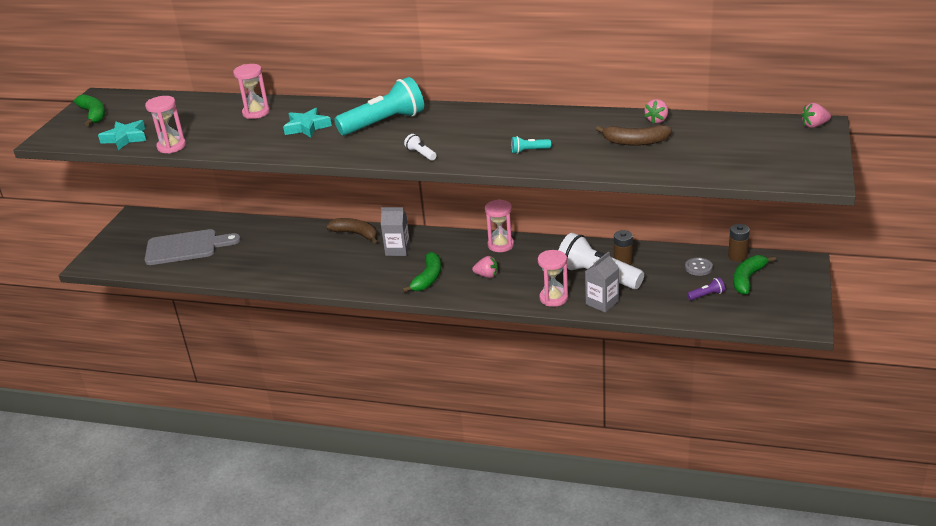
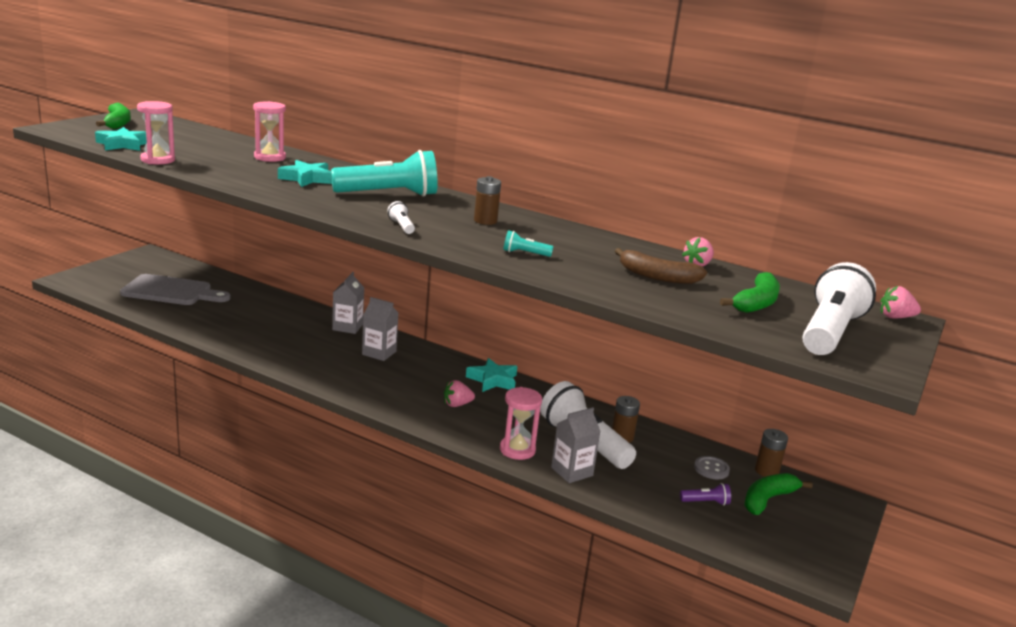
camera: 10 degrees right, 10 degrees down
brown banana [326,218,377,243] -> grey carton [332,272,365,334]
green banana [402,252,441,293] -> green banana moved to [720,272,780,313]
pink strawberry [472,256,498,278] -> pink strawberry turned 135 degrees clockwise [444,380,475,407]
pink hourglass [485,199,514,252] -> turquoise star [466,358,517,392]
none -> brown battery [474,176,501,225]
none -> white flashlight [802,262,876,355]

